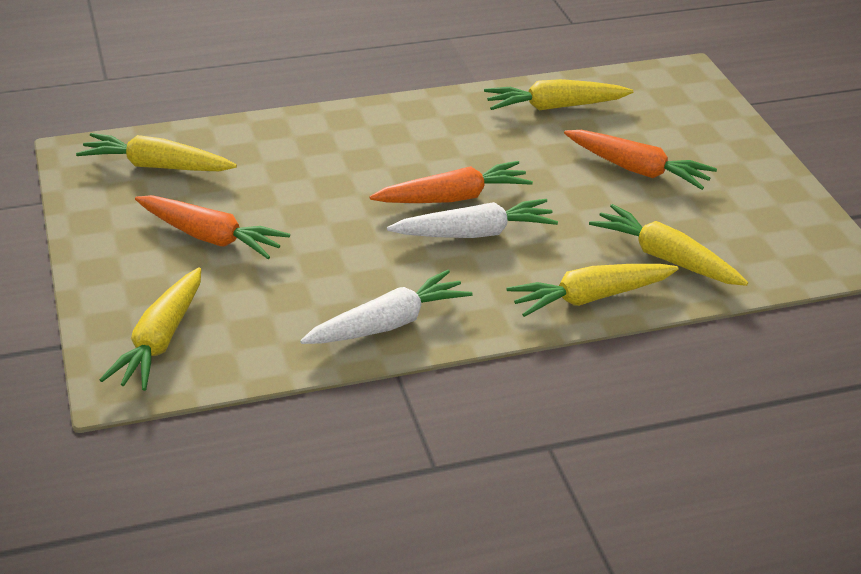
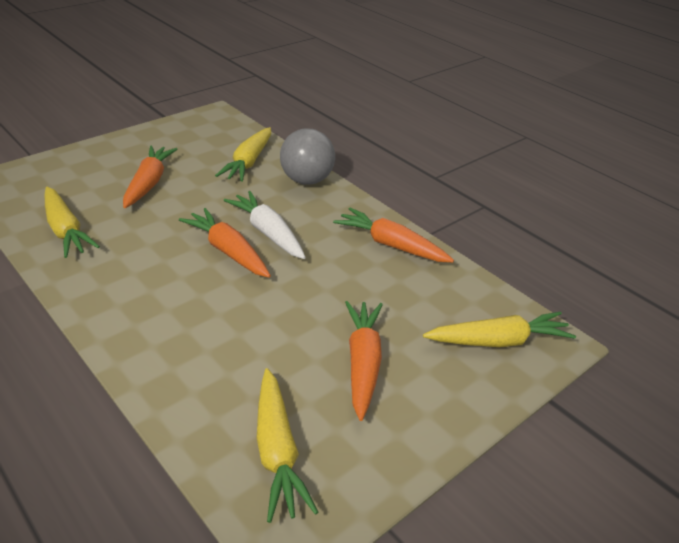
camera: 115 degrees left, 0 degrees up
white carrot [300,270,473,344] -> orange carrot [333,208,454,262]
yellow carrot [506,264,679,317] -> grey ball [280,128,335,185]

